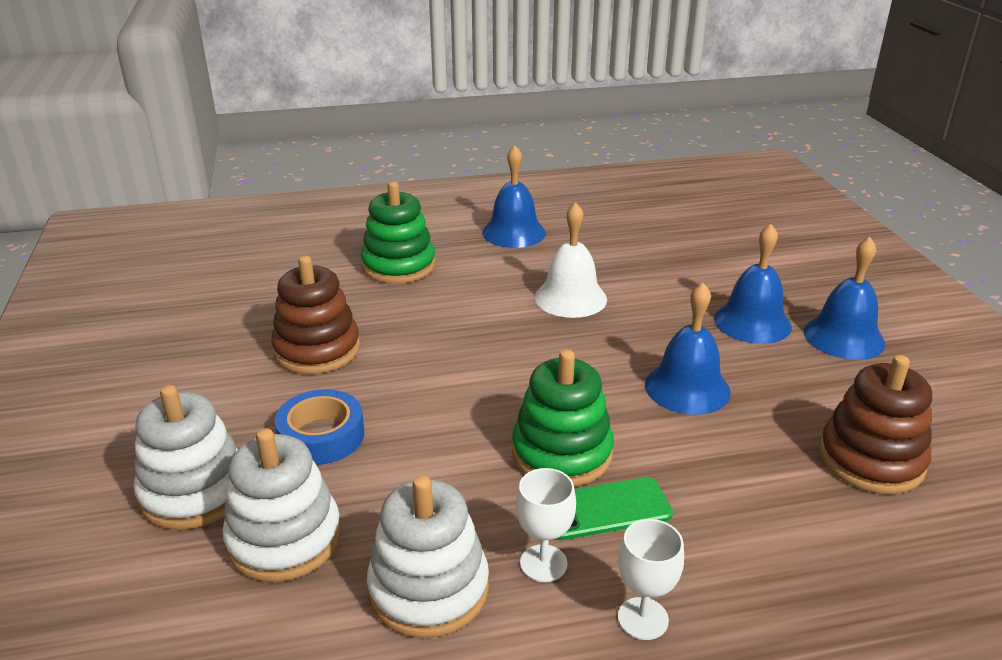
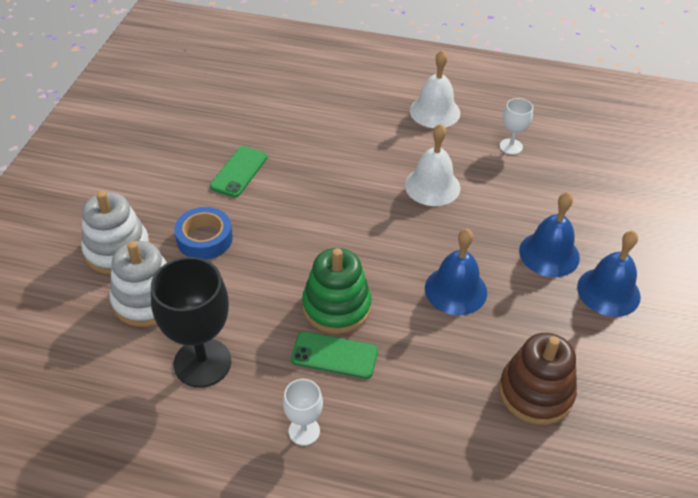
camera: 25 degrees right, 15 degrees up
brown stacking toy [271,256,360,374] -> green phone [210,146,268,197]
green stacking toy [361,181,436,284] -> none
white stacking toy [367,475,489,638] -> black goblet [151,257,231,388]
blue bell [482,145,546,248] -> white bell [410,50,461,128]
white goblet [516,468,576,582] -> white goblet moved to [500,98,533,155]

